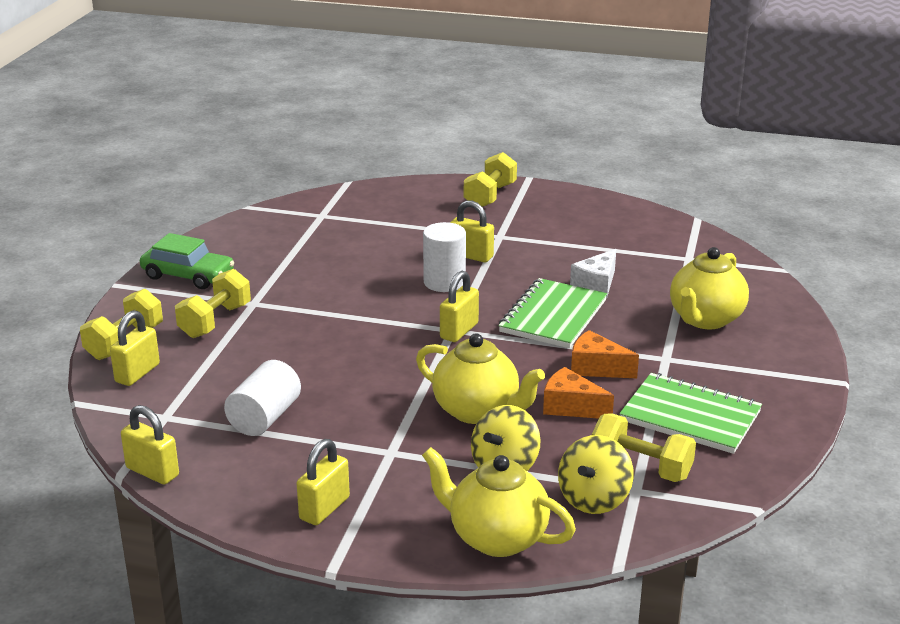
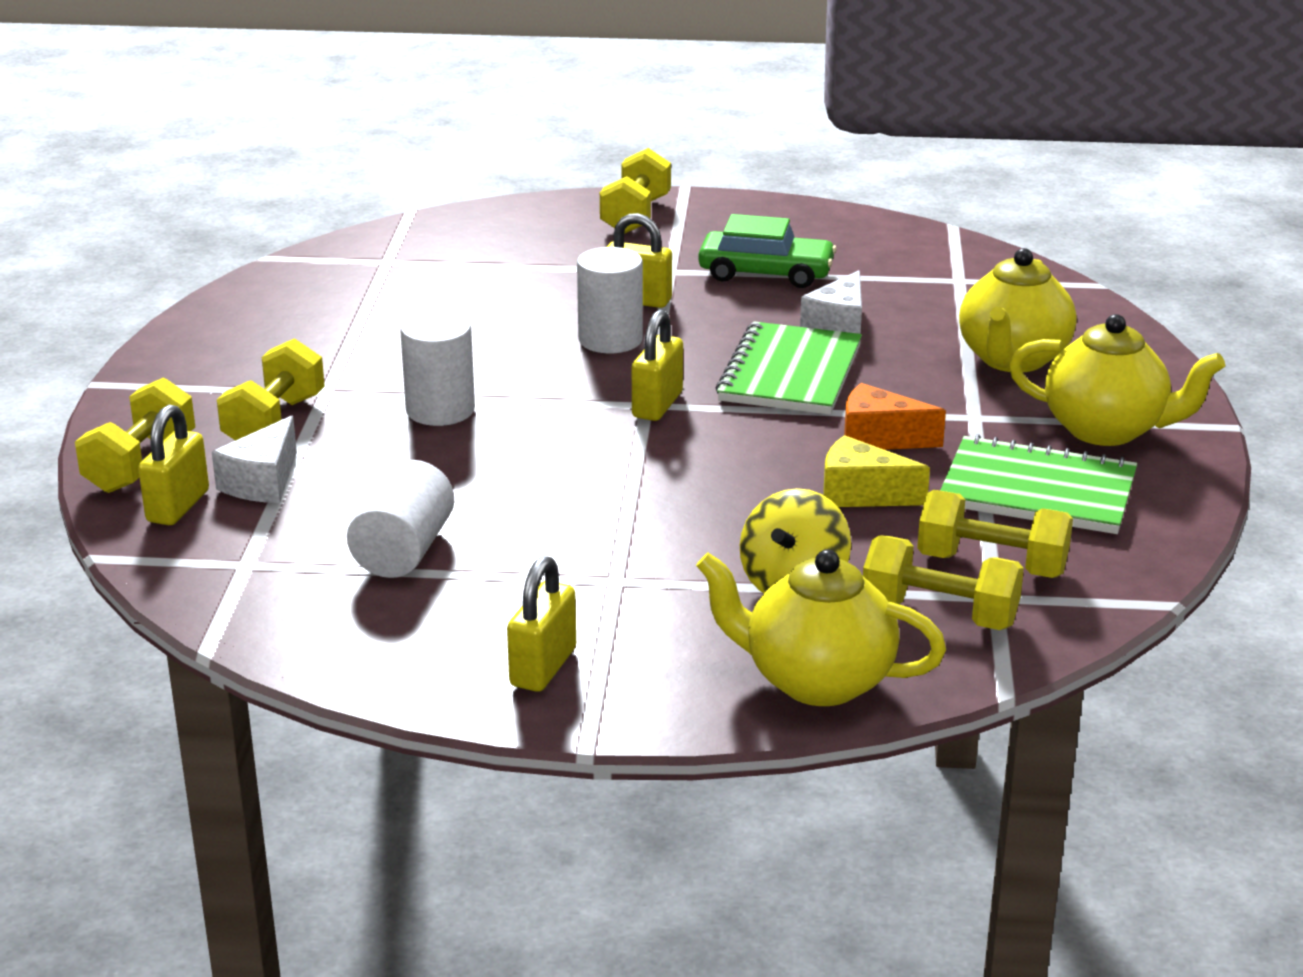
camera: 10 degrees left, 0 degrees up
yellow padlock [121,405,179,485] -> none
green car [140,233,235,289] -> green car moved to [698,214,837,288]
yellow teapot [416,333,545,424] -> yellow teapot moved to [1009,314,1225,446]
orange cheese [543,367,614,419] -> yellow cheese [823,435,930,507]
yellow spinning top [558,435,634,514] -> yellow dumbbell [863,535,1024,630]
none -> white cheese [212,415,297,503]
none -> white cylinder [400,312,475,426]

